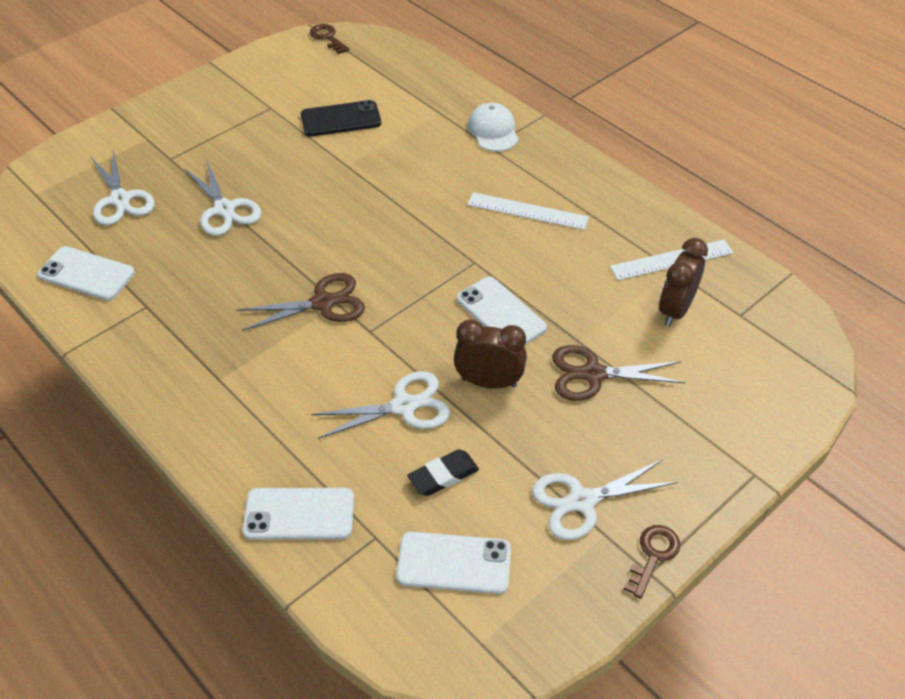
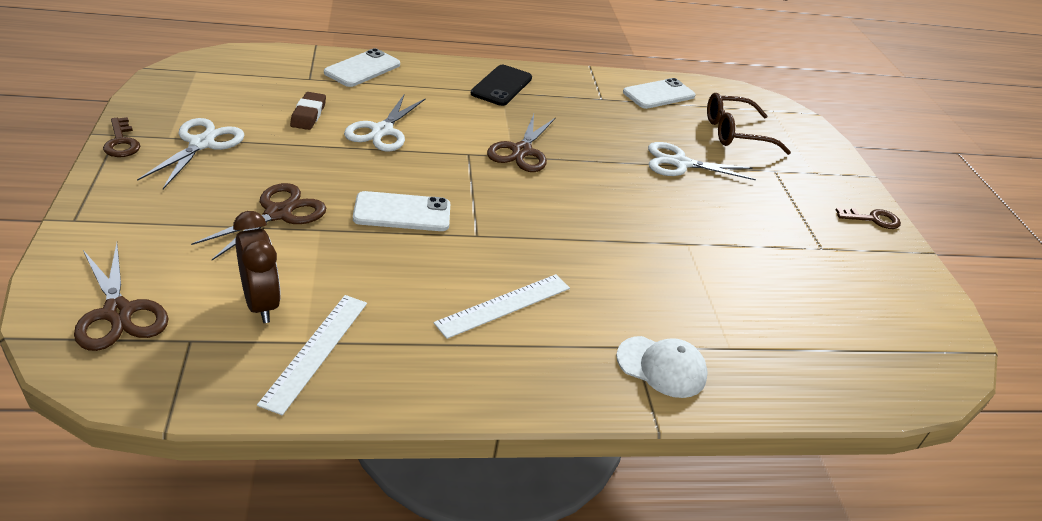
camera: 120 degrees right, 10 degrees down
white scissors [91,149,155,225] -> brown glasses [707,93,791,155]
black phone [301,100,381,136] -> black phone moved to [471,65,532,106]
brown key [310,24,349,54] -> brown key moved to [836,208,901,229]
white phone [396,532,511,594] -> none
black eraser [407,449,479,496] -> brown eraser [290,92,326,130]
brown clock [454,320,527,389] -> none
none -> brown scissors [74,243,169,351]

